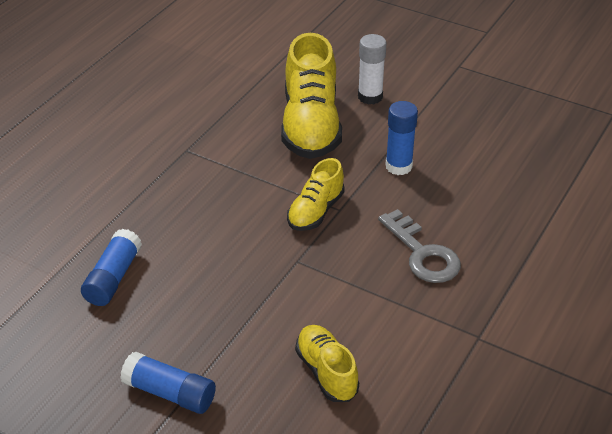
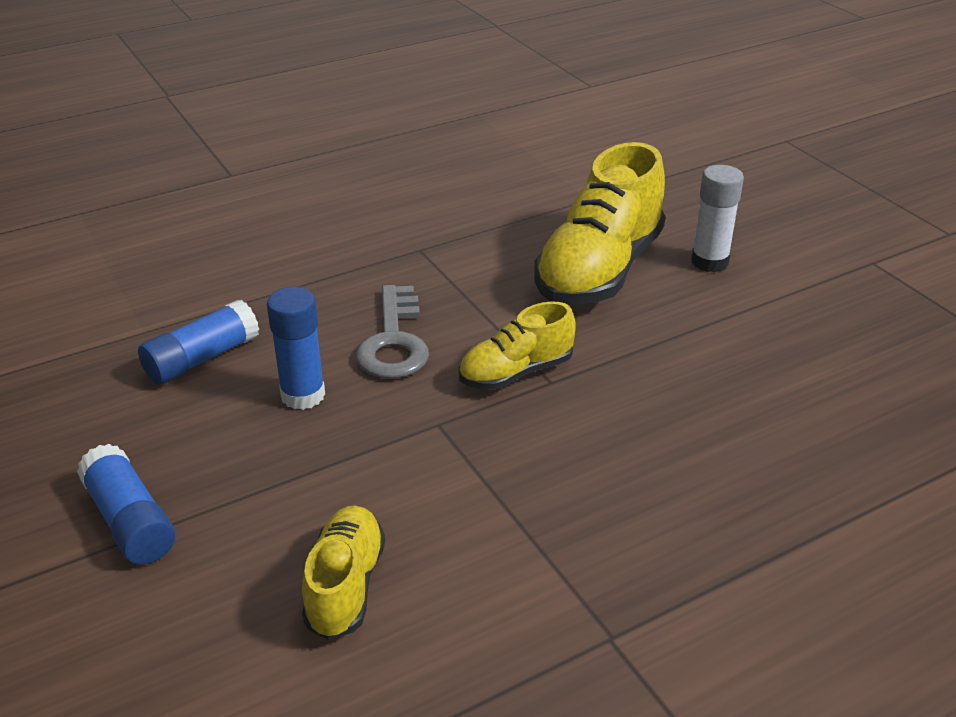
camera: 30 degrees right, 5 degrees down
grey key [378,209,461,283] -> grey key moved to [356,285,429,379]
blue glue stick [385,101,418,175] -> blue glue stick moved to [267,287,325,410]

